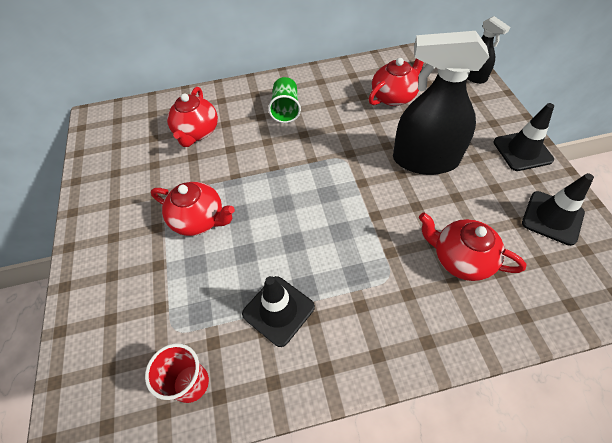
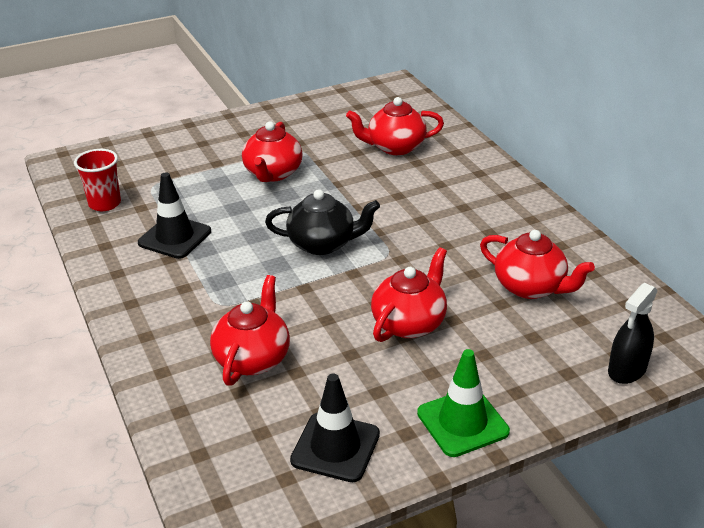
camera: 75 degrees right, 20 degrees down
green cup [268,77,301,123] -> none
black spray bottle [393,31,489,175] -> red teapot [371,247,447,342]
black traffic cone [493,103,554,171] -> green traffic cone [417,349,510,457]
none -> black teapot [265,189,380,255]

